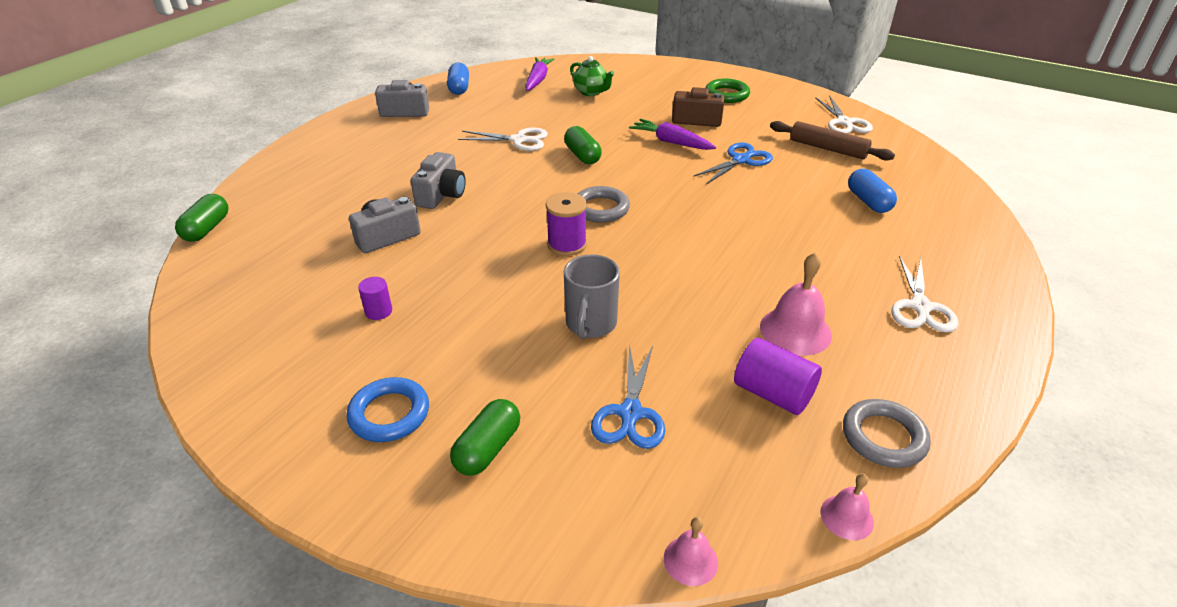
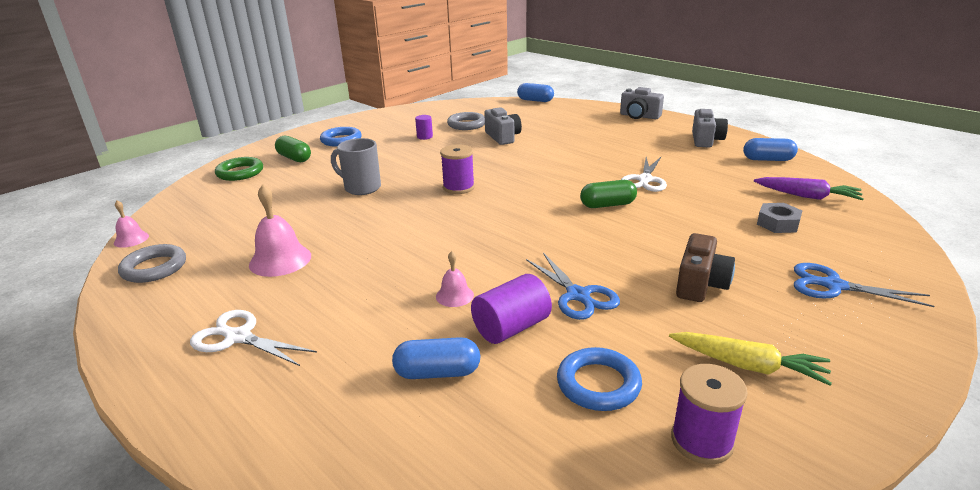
camera: 105 degrees right, 10 degrees down
green capsule [175,194,228,242] -> blue capsule [517,83,554,102]
grey camera [411,152,466,209] -> grey camera moved to [620,87,664,119]
green teapot [570,56,614,96] -> grey nut [757,203,802,233]
grey ring [577,186,630,223] -> grey ring moved to [447,112,485,130]
blue scissors [591,344,665,449] -> blue scissors moved to [794,263,935,307]
purple carrot [629,119,716,150] -> none
pink bell [664,517,718,586] -> pink bell moved to [436,251,474,307]
green ring [706,79,750,103] -> green ring moved to [215,157,263,181]
purple cylinder [734,338,822,415] -> purple cylinder moved to [471,274,552,344]
brown rolling pin [770,121,895,161] -> blue ring [557,347,642,411]
white scissors [815,95,873,134] -> purple spool [671,364,748,465]
none -> yellow carrot [669,332,832,386]

